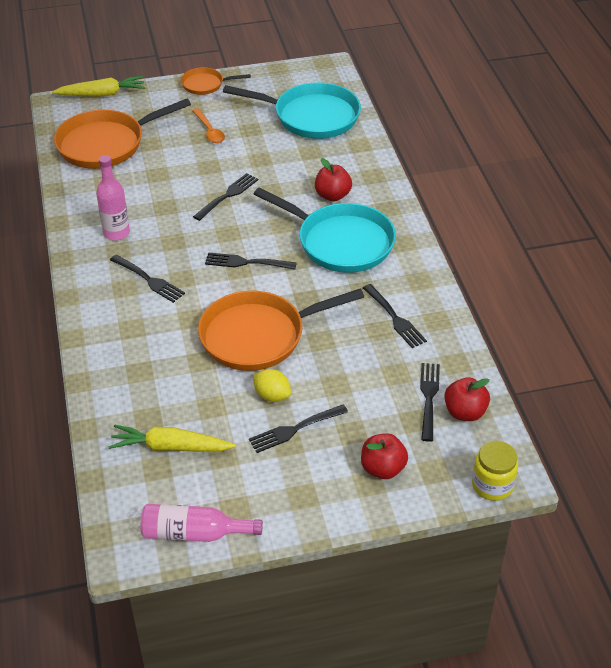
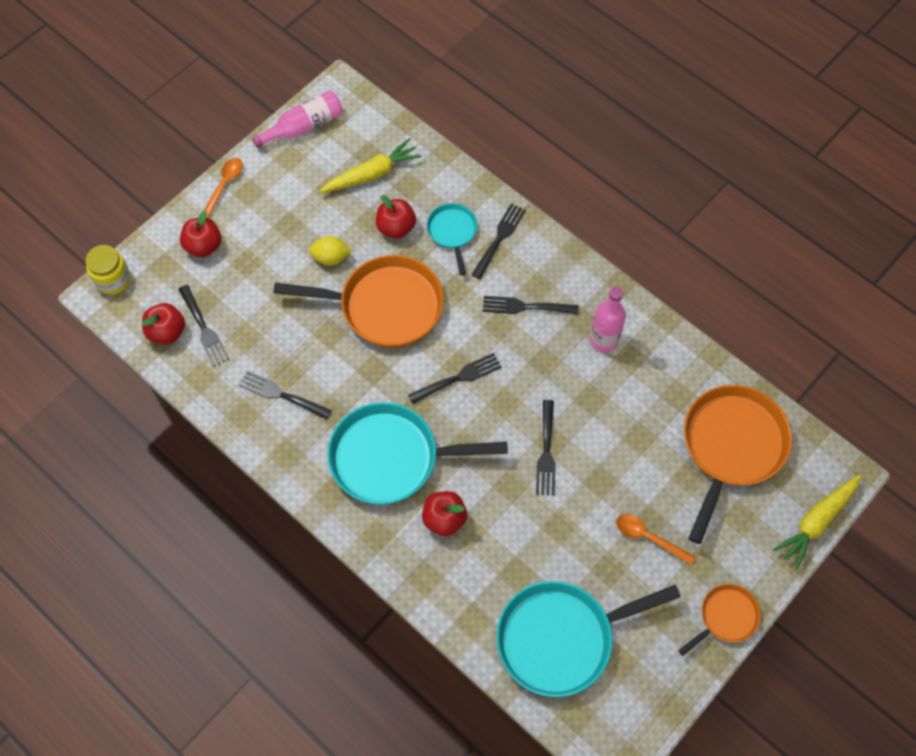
camera: 145 degrees right, 20 degrees up
orange pan [198,289,364,371] -> orange pan turned 60 degrees clockwise [273,255,444,347]
black fork [249,404,348,453] -> black fork moved to [472,203,526,279]
none -> orange spoon [204,158,243,218]
none -> red apple [376,195,416,239]
none -> turquoise pan [427,203,478,275]

